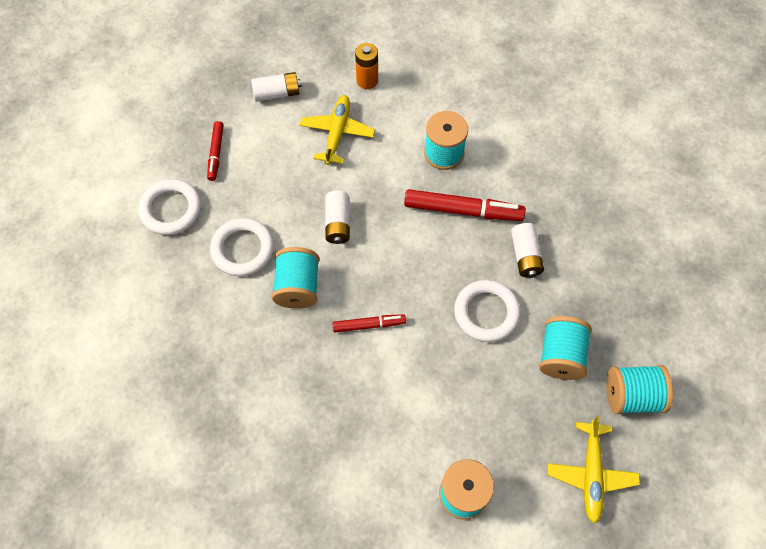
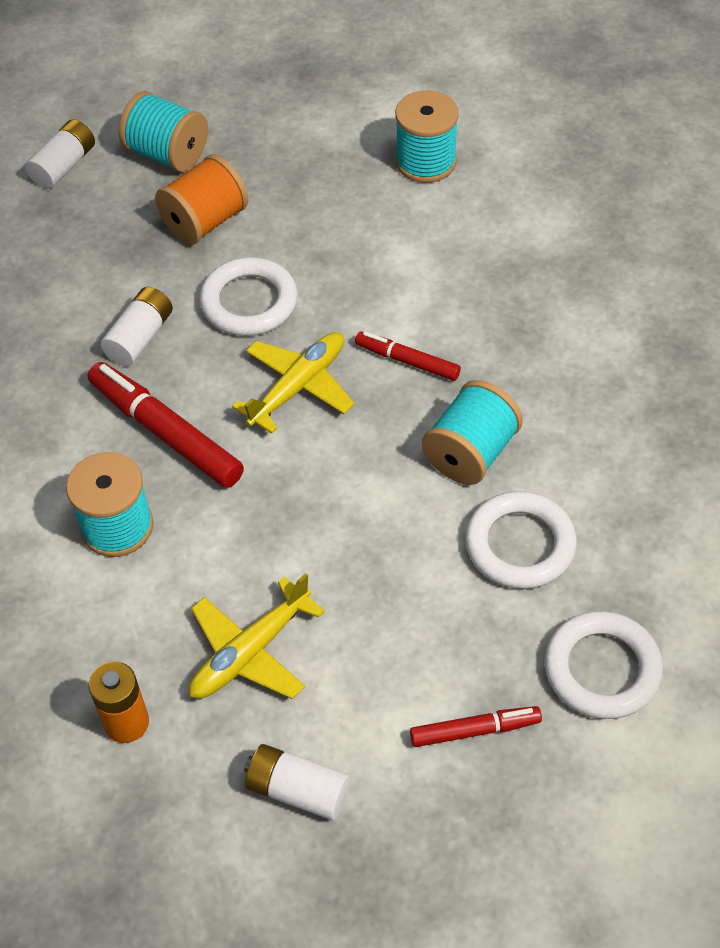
camera: 145 degrees left, 10 degrees down
red marker [207,121,224,181] -> red marker turned 45 degrees clockwise [410,706,542,747]
white battery [325,190,350,244] -> white battery moved to [25,119,95,189]
turquoise spool [539,316,592,380] -> orange spool [155,154,248,245]
yellow plane [547,415,640,524] -> yellow plane moved to [232,332,354,434]

